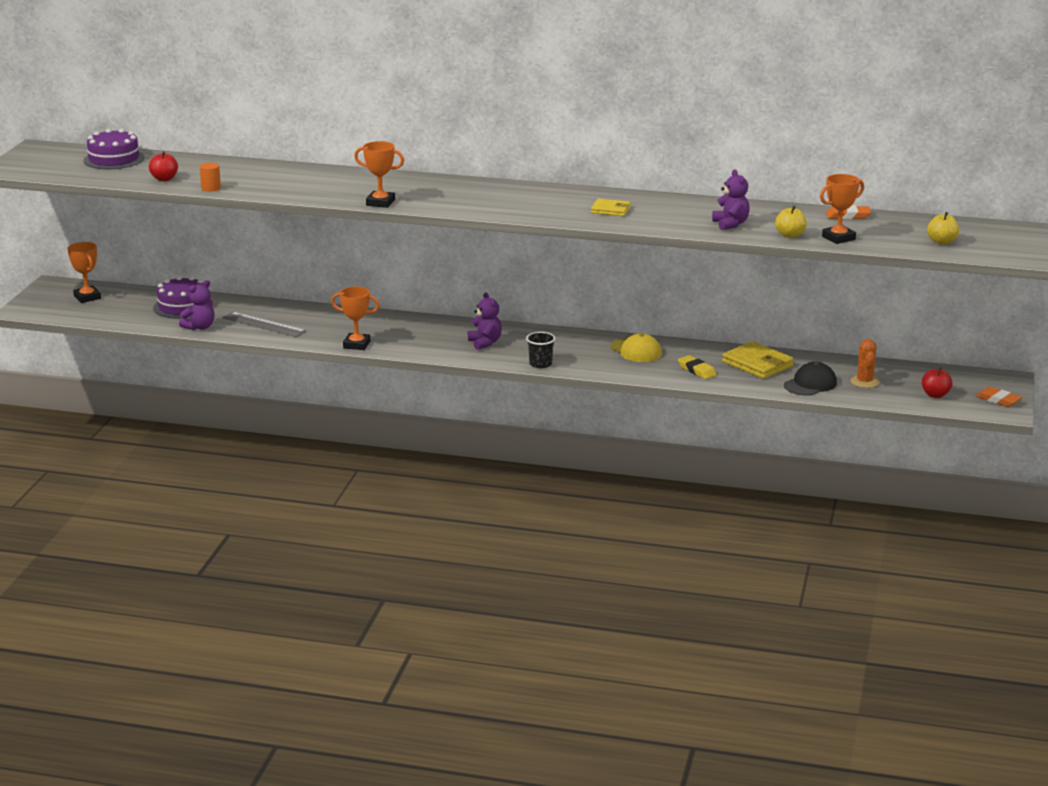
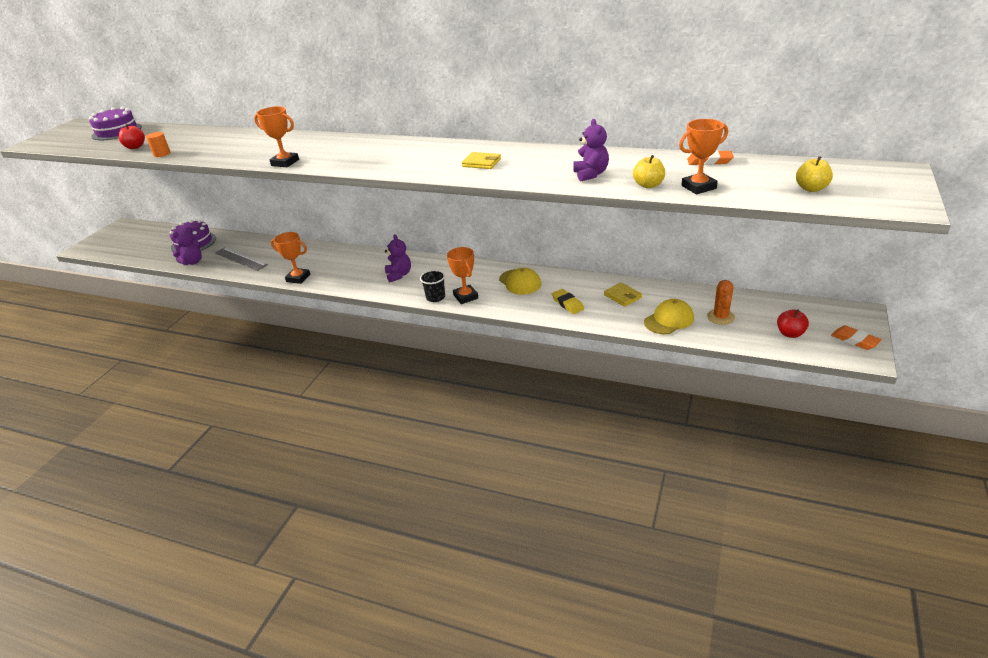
camera: 10 degrees right, 10 degrees up
orange trophy [68,242,101,303] -> orange trophy moved to [447,247,478,304]
yellow wallet [722,341,794,379] -> yellow wallet [604,282,642,307], size x0.60
black cap [784,362,837,396] -> yellow cap [644,299,694,334]

